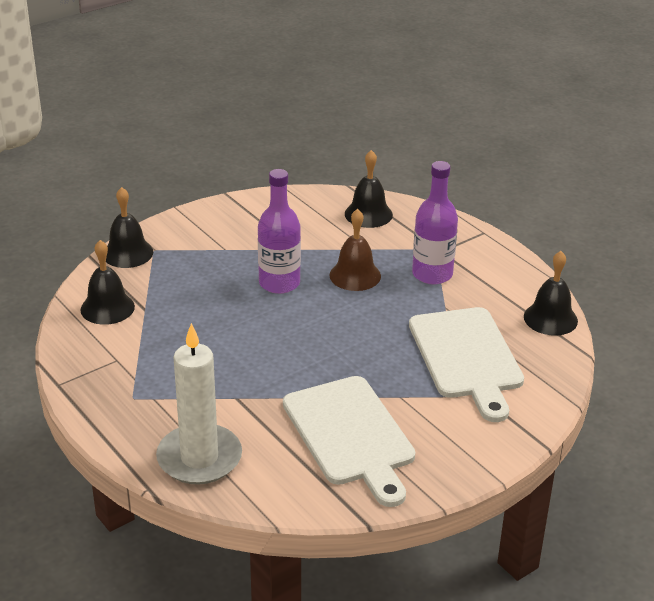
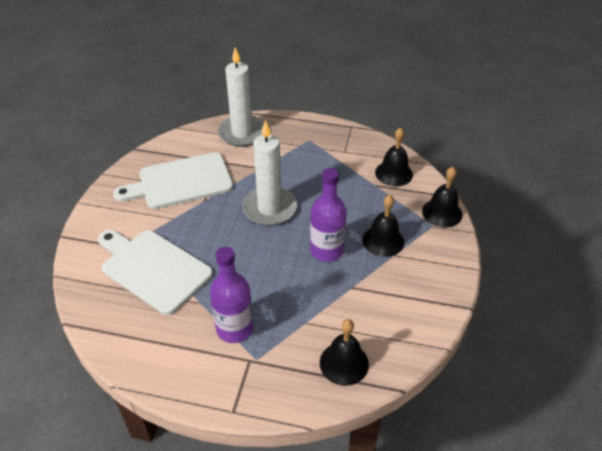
camera: 140 degrees right, 10 degrees up
white cutting board [283,376,415,507] -> white cutting board turned 45 degrees counterclockwise [113,152,233,209]
brown bell [329,209,381,291] -> none
black bell [524,251,578,336] -> black bell moved to [362,195,404,257]
none -> white candle [242,120,297,226]

